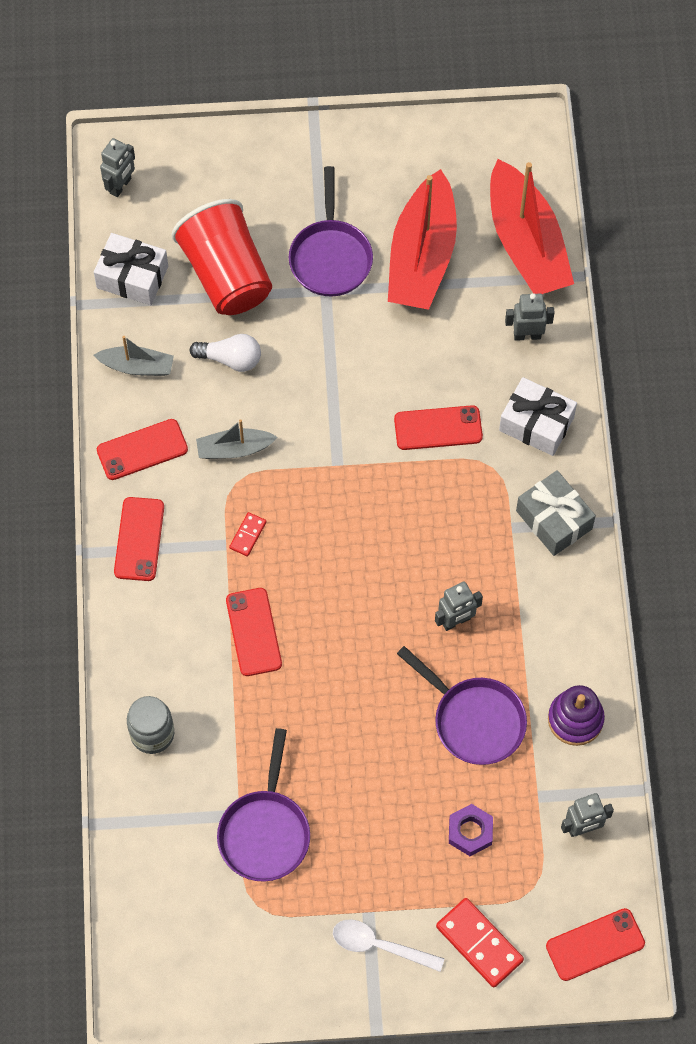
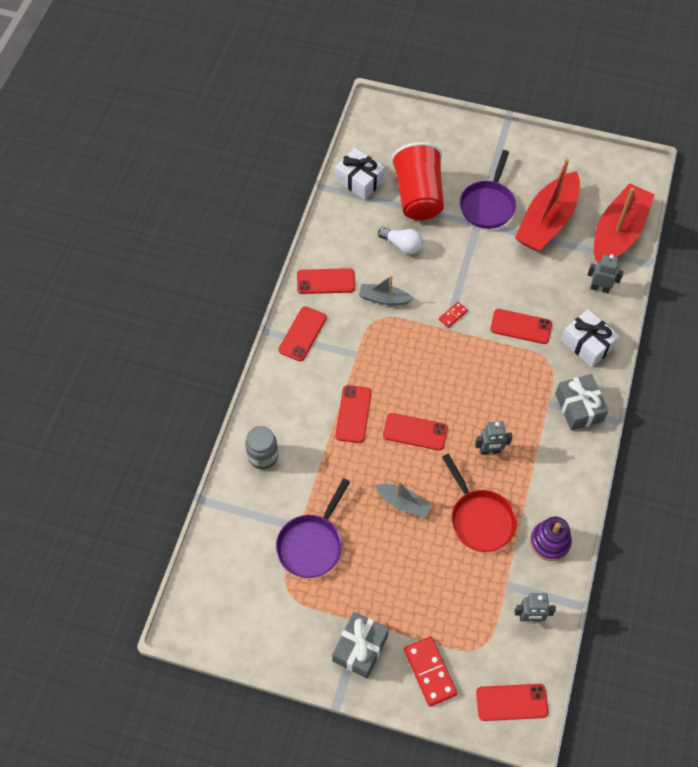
camera: 20 degrees right, 5 degrees down
grey boat [94,336,174,376] -> grey boat moved to [375,481,432,518]
grey robot [100,138,135,197] -> none
red domino [229,512,267,557] -> red domino moved to [439,302,468,328]
white spoon [333,920,445,972] -> grey gift [332,612,389,678]
purple pan [397,646,527,765] -> red pan [442,454,517,552]
purple nut [449,804,493,856] -> none
red boat [490,159,574,294] -> red boat turned 150 degrees counterclockwise [594,183,655,263]
none -> red phone [383,413,448,451]

